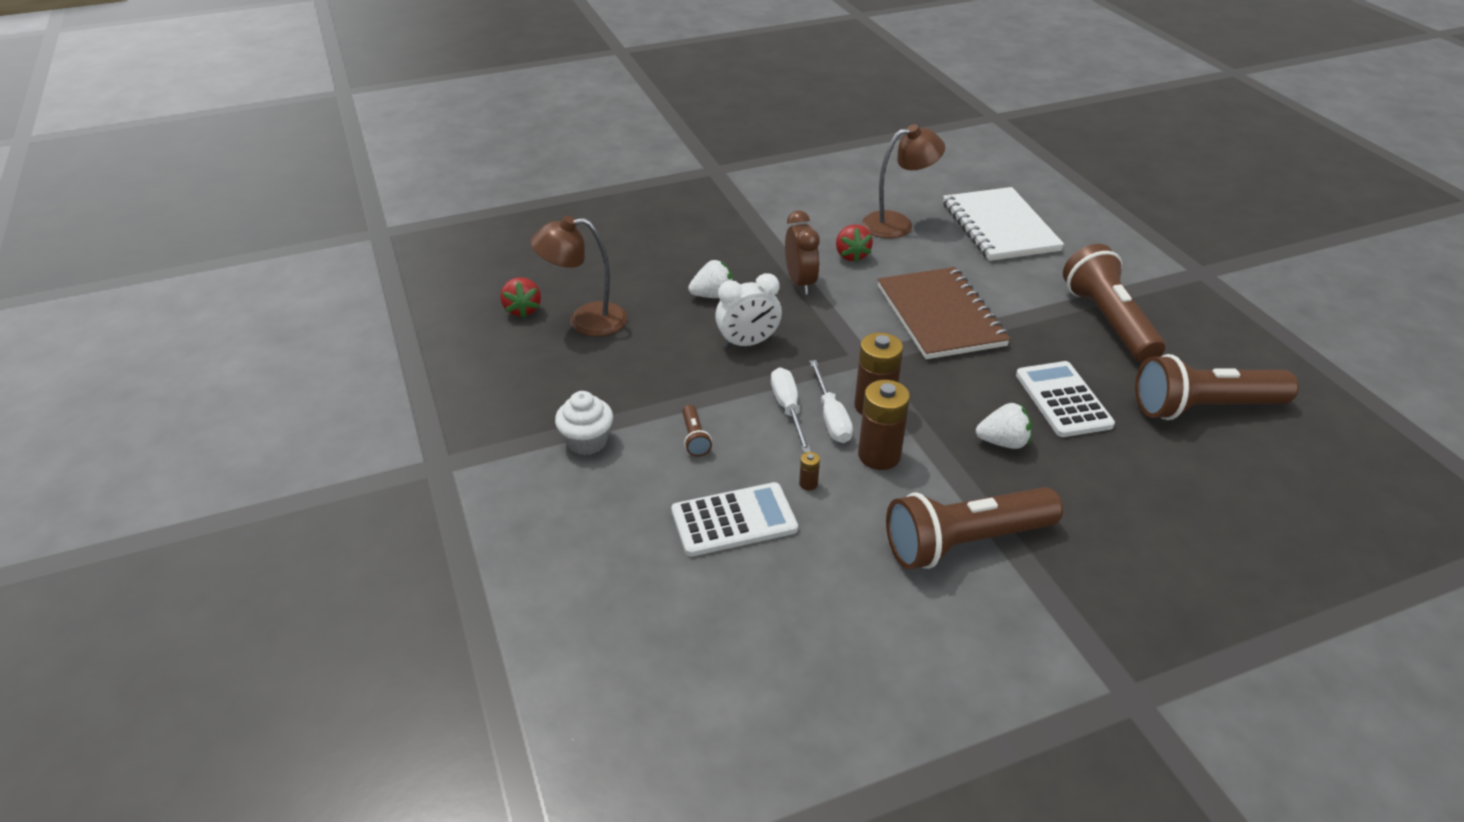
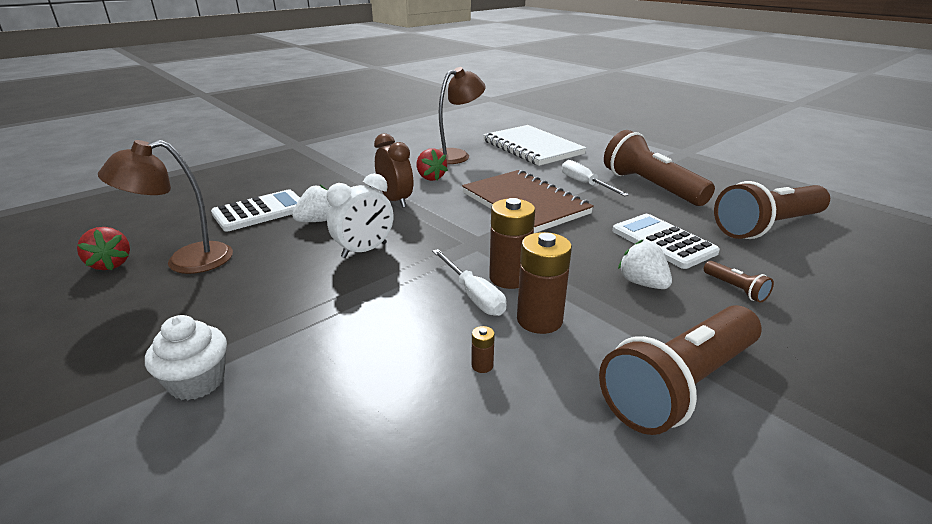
camera: 20 degrees left, 10 degrees down
white calculator [671,482,798,557] -> white calculator moved to [211,190,300,232]
brown flashlight [682,405,712,457] -> brown flashlight moved to [704,261,774,303]
white screwdriver [771,368,811,453] -> white screwdriver moved to [562,160,629,196]
white strawberry [976,403,1032,449] -> white strawberry turned 105 degrees counterclockwise [618,240,672,289]

